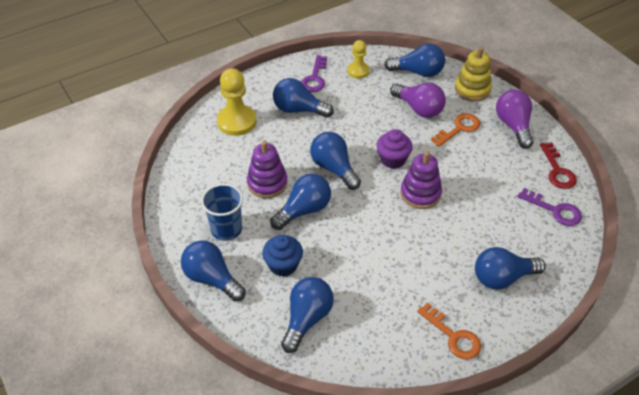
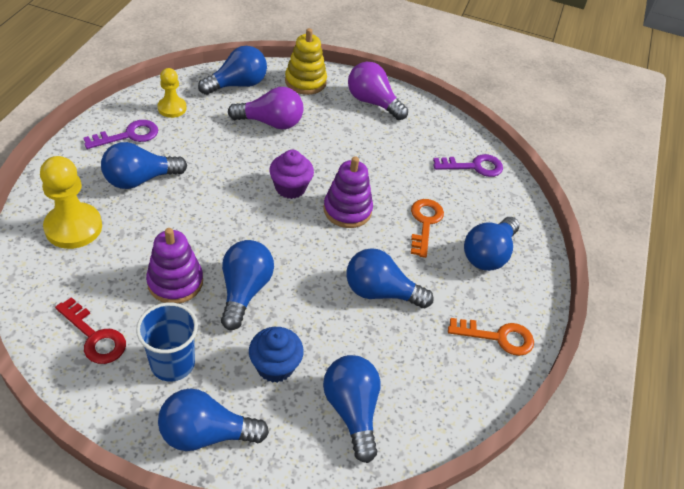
camera: 45 degrees left, 0 degrees up
purple key [301,55,327,92] -> purple key turned 90 degrees counterclockwise [84,120,158,149]
blue light bulb [310,132,361,190] -> blue light bulb moved to [346,248,434,308]
orange key [431,113,480,147] -> orange key moved to [411,199,444,258]
red key [540,143,577,189] -> red key moved to [55,297,126,364]

